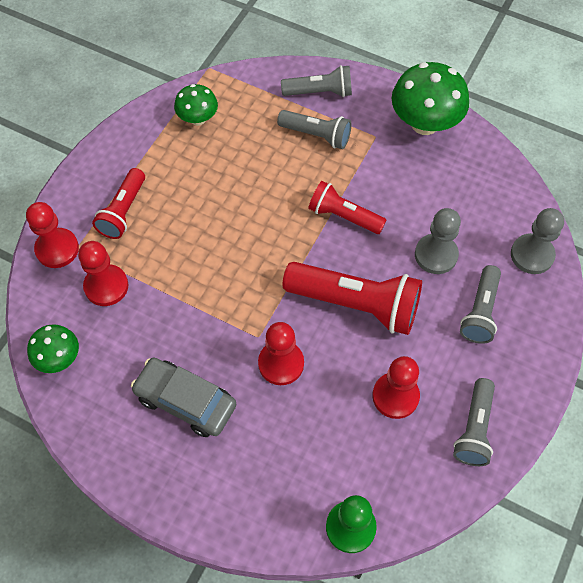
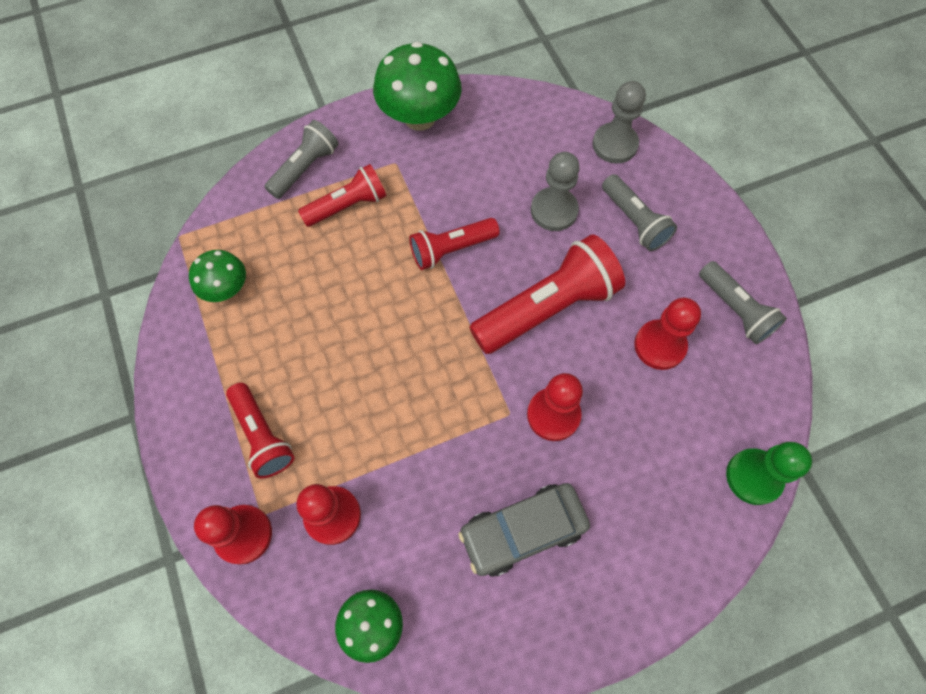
camera: 50 degrees left, 5 degrees up
grey flashlight [277,110,351,149] -> red flashlight [298,164,386,227]

